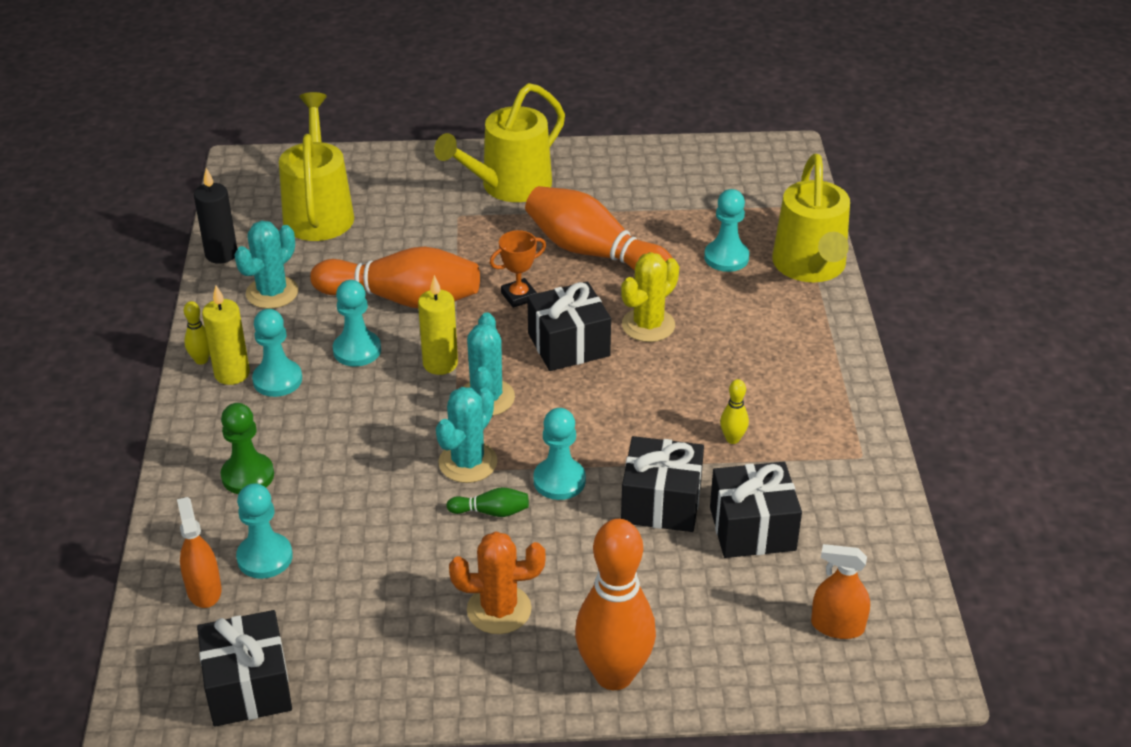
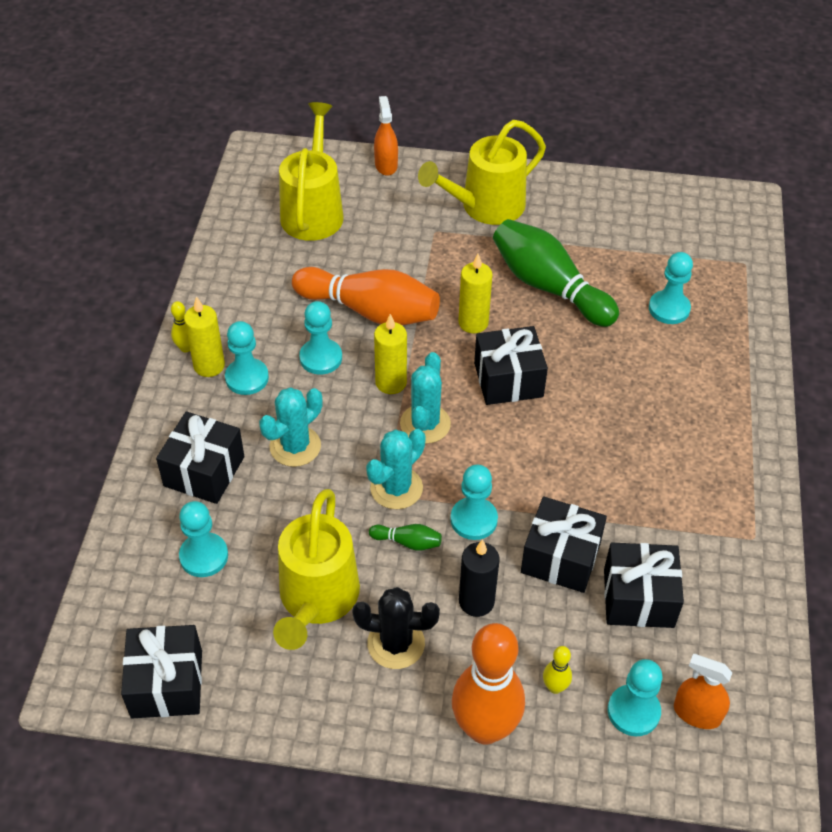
camera: 10 degrees right, 10 degrees up
orange spray bottle [177,497,222,608] -> orange spray bottle moved to [374,96,398,176]
black candle [194,168,237,264] -> black candle moved to [459,539,500,617]
green pawn [221,403,274,494] -> black gift [156,411,245,504]
turquoise cactus [234,221,299,309] -> turquoise cactus moved to [259,387,323,467]
orange cactus [449,532,545,634] -> black cactus [352,587,440,669]
orange trophy [490,230,546,308] -> yellow candle [458,254,493,333]
orange bowling pin [525,186,672,271] -> green bowling pin [493,219,619,327]
yellow cactus [621,252,679,342] -> none
yellow bowling pin [720,379,749,444] -> yellow bowling pin moved to [543,646,572,694]
yellow watering can [772,154,850,282] -> yellow watering can moved to [273,489,360,650]
none -> turquoise pawn [608,659,662,736]

